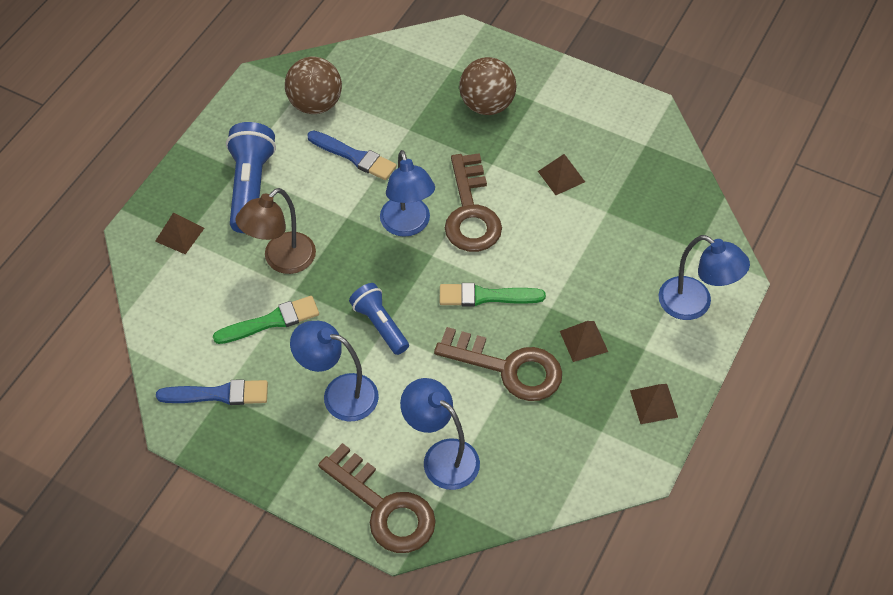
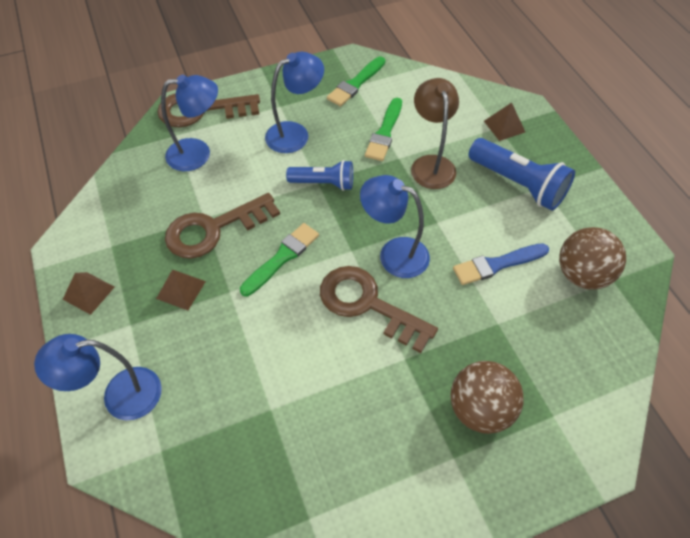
camera: 130 degrees right, 0 degrees up
blue brush [156,379,268,405] -> green brush [327,56,386,107]
brown pyramid [538,154,585,195] -> none

